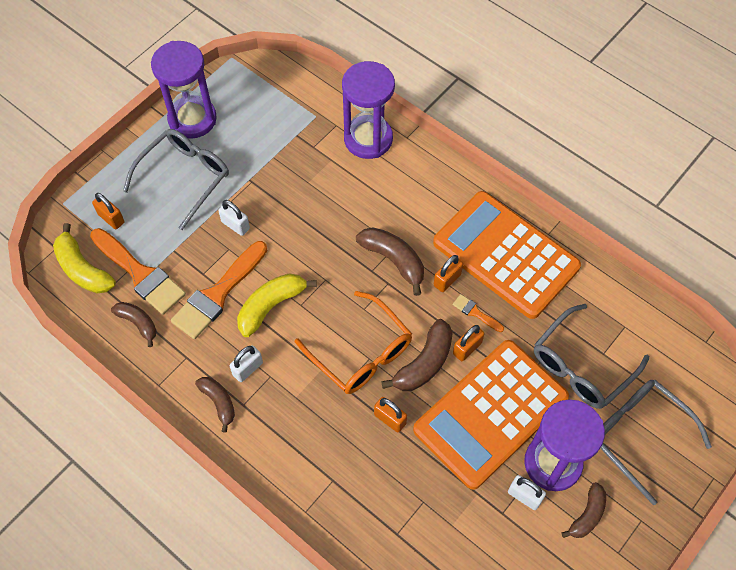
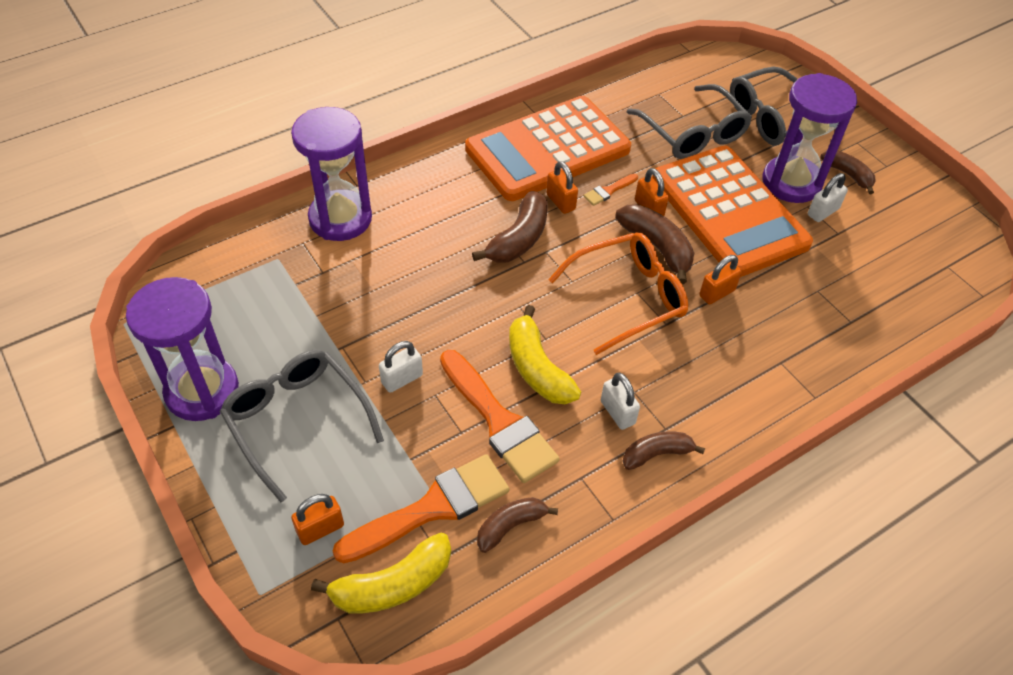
camera: 75 degrees left, 10 degrees down
brown banana [356,227,424,296] -> brown banana turned 150 degrees clockwise [472,191,548,263]

